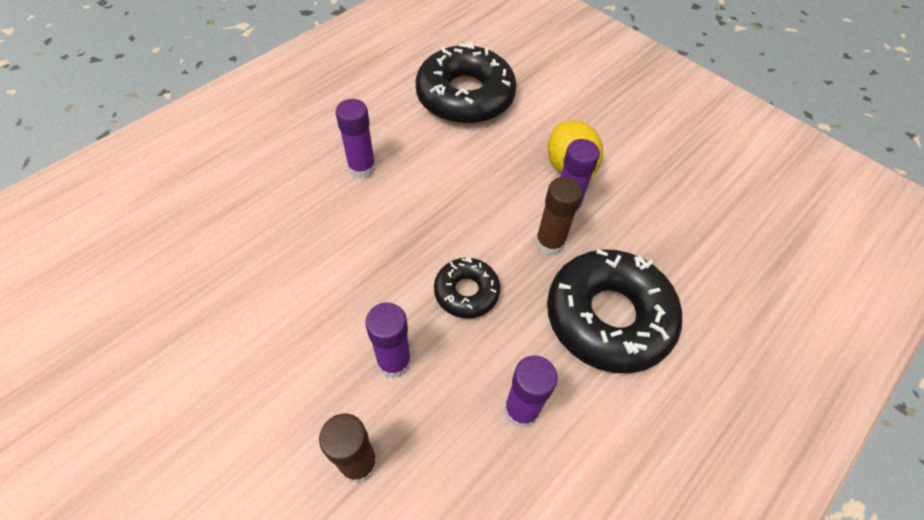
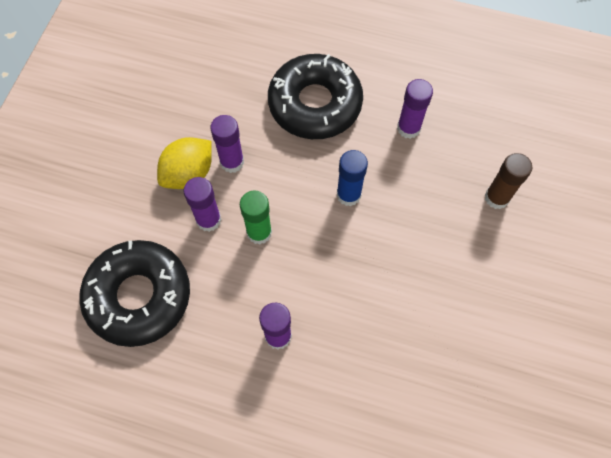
camera: 115 degrees left, 10 degrees up
purple glue stick [365,303,411,378] -> purple glue stick moved to [184,177,222,232]
black donut [434,257,500,318] -> blue glue stick [337,150,368,206]
brown glue stick [535,177,583,255] -> none
none -> green glue stick [240,190,272,245]

